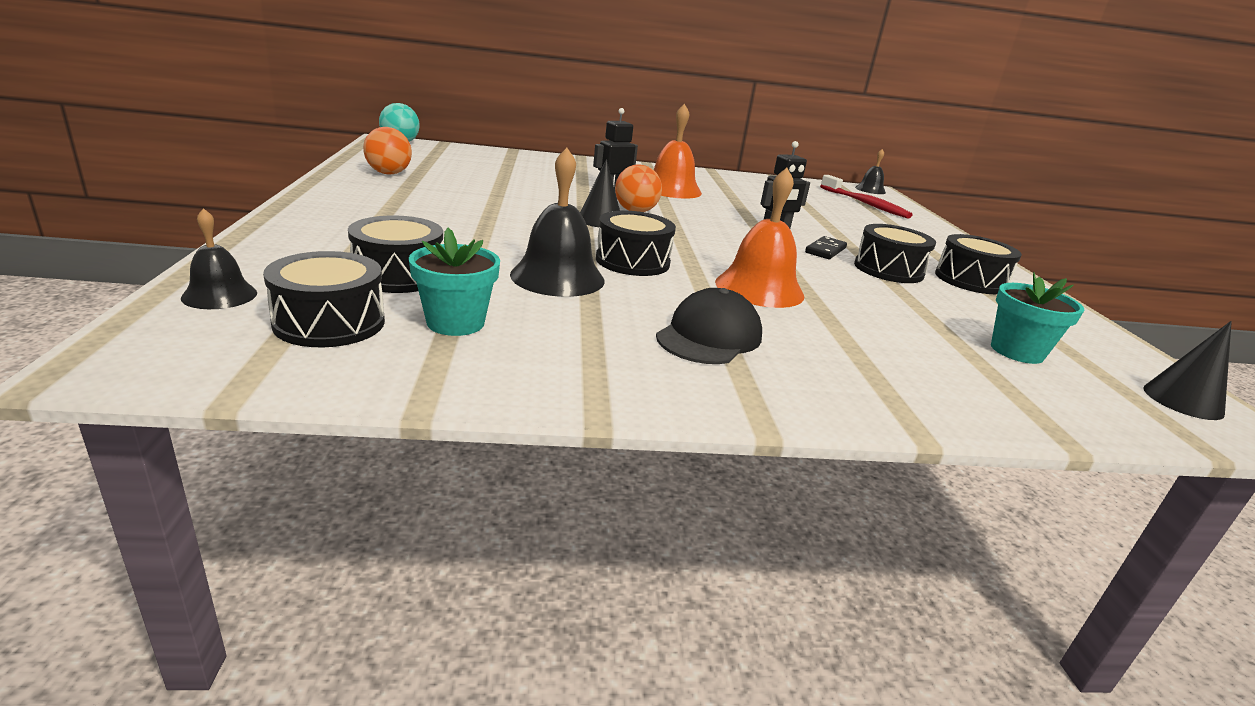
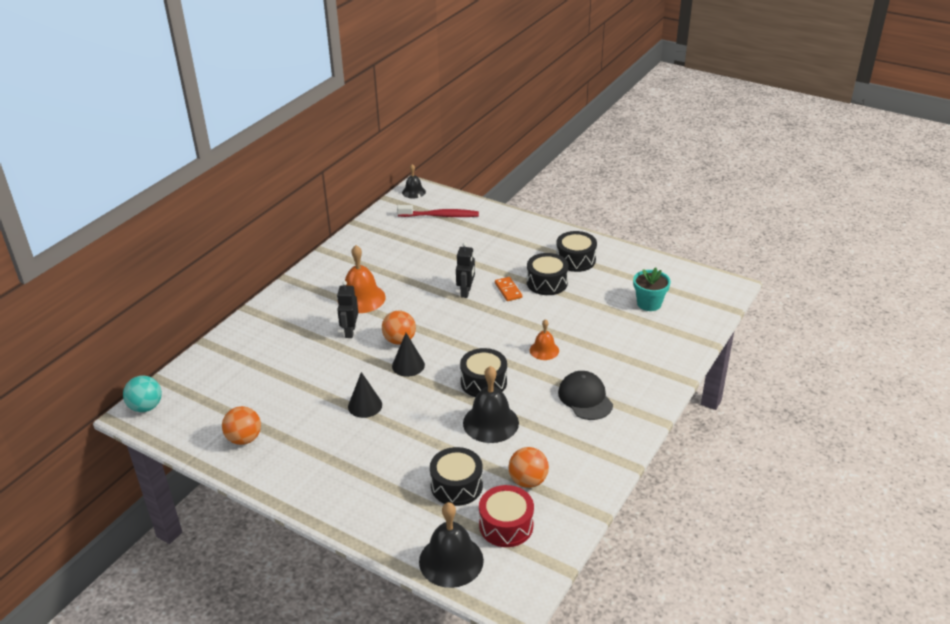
camera: 50 degrees left, 10 degrees up
black bell [181,208,257,309] -> black bell [419,502,484,588], size x1.74
black drum [263,251,385,347] -> red drum [479,485,534,547]
turquoise flower pot [409,228,500,336] -> orange ball [508,447,549,488]
orange bell [715,168,804,308] -> orange bell [530,319,559,360], size x0.58
black domino [805,236,847,259] -> orange domino [495,277,522,301]
black cone [1143,321,1232,420] -> black cone moved to [348,372,382,418]

